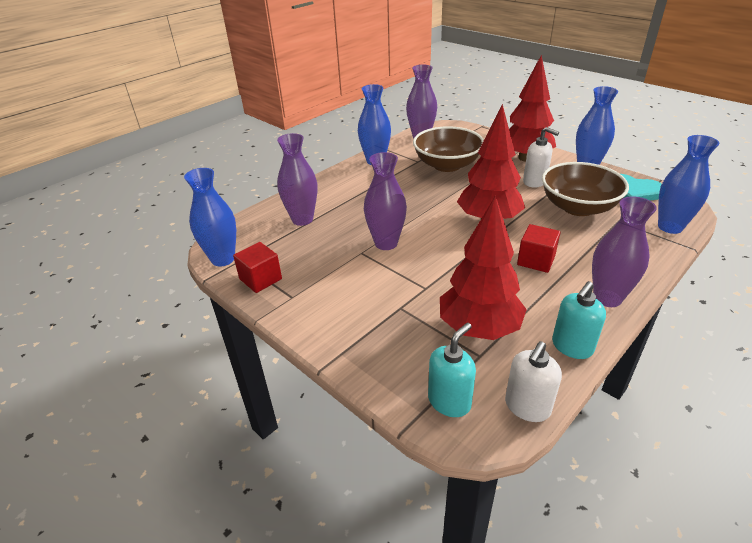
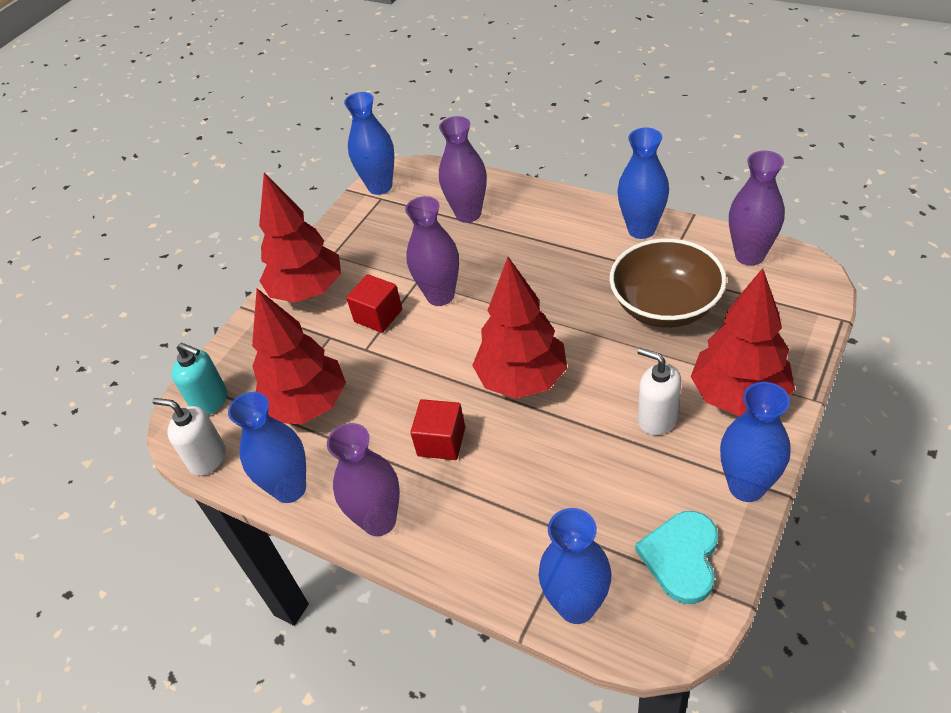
camera: 80 degrees right, 10 degrees up
red cube [233,242,282,293] -> red cube moved to [346,274,402,333]
white soap dispenser [523,127,559,188] -> white soap dispenser turned 105 degrees clockwise [637,348,681,435]
brown bowl [542,162,629,216] -> none
turquoise soap dispenser [552,281,606,359] -> blue vase [228,392,306,503]
none -> red tree [259,172,341,303]

